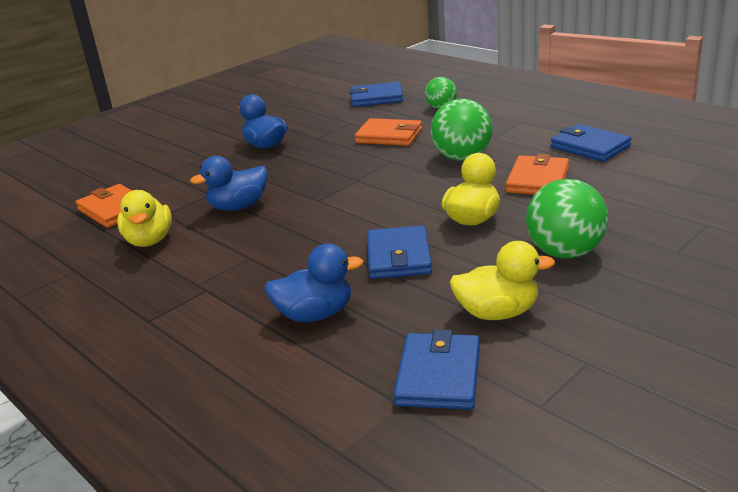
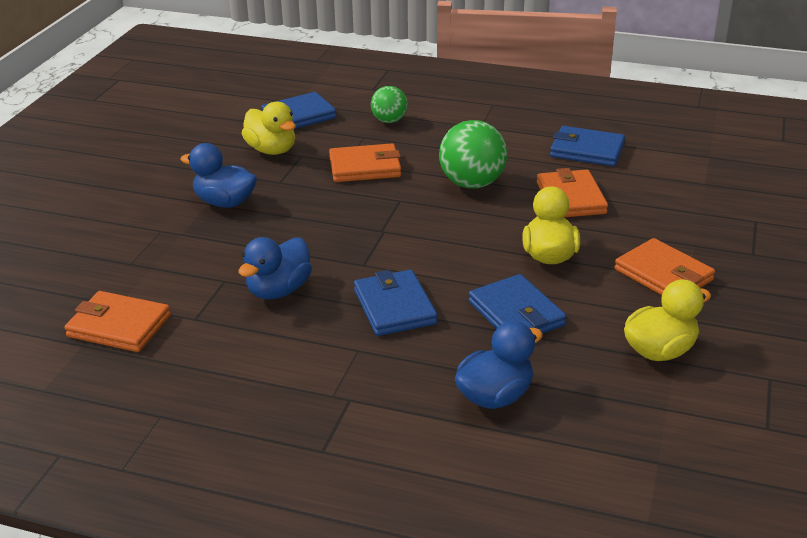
camera: 30 degrees left, 5 degrees up
yellow duck [117,190,172,247] -> yellow duck moved to [242,102,296,155]
blue wallet [393,329,480,410] -> blue wallet moved to [354,270,437,336]
green ball [526,179,608,259] -> orange wallet [615,238,715,295]

